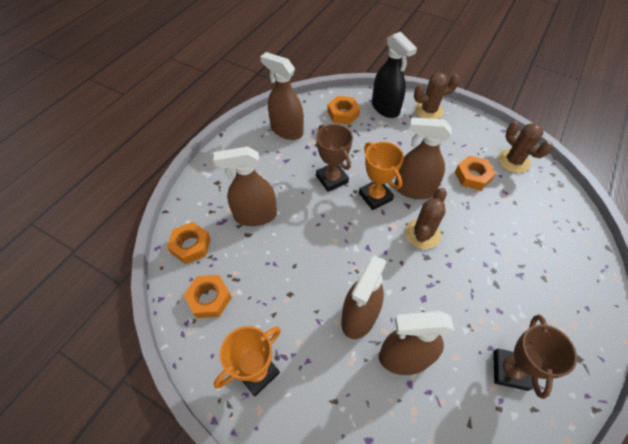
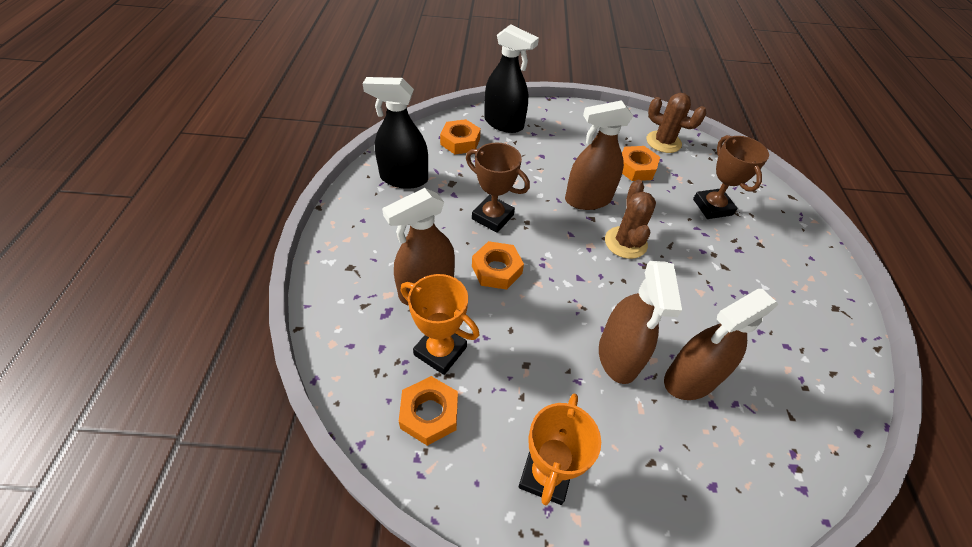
camera: 30 degrees left, 5 degrees down
orange nut [167,222,211,264] -> orange nut moved to [472,241,524,290]
brown spray bottle [260,52,304,140] -> black spray bottle [363,77,428,189]
orange trophy [359,142,404,210] -> orange trophy moved to [400,274,479,375]
brown cactus [414,72,460,119] -> none
brown trophy [493,314,577,399] -> brown trophy moved to [693,135,769,219]

